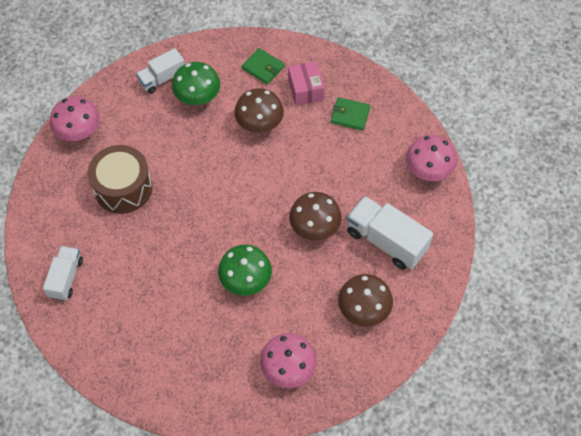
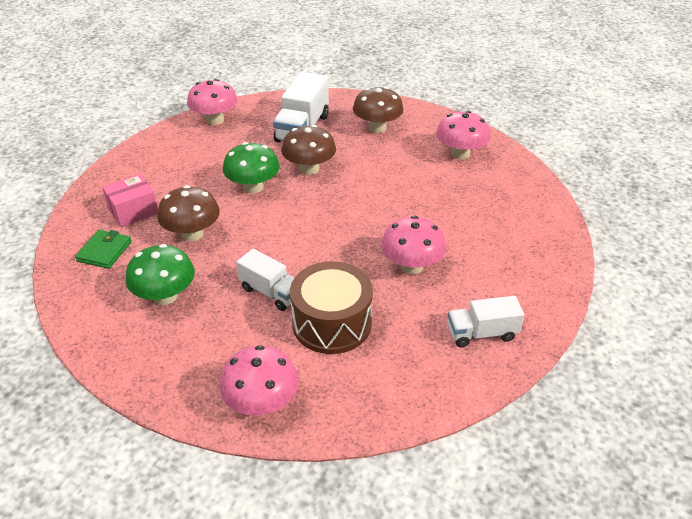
camera: 110 degrees left, 20 degrees down
white truck [136,48,185,94] -> white truck moved to [236,249,295,311]
green mushroom [218,245,272,296] -> green mushroom moved to [223,142,280,194]
green wallet [331,97,370,131] -> none
none -> pink mushroom [381,216,446,274]

